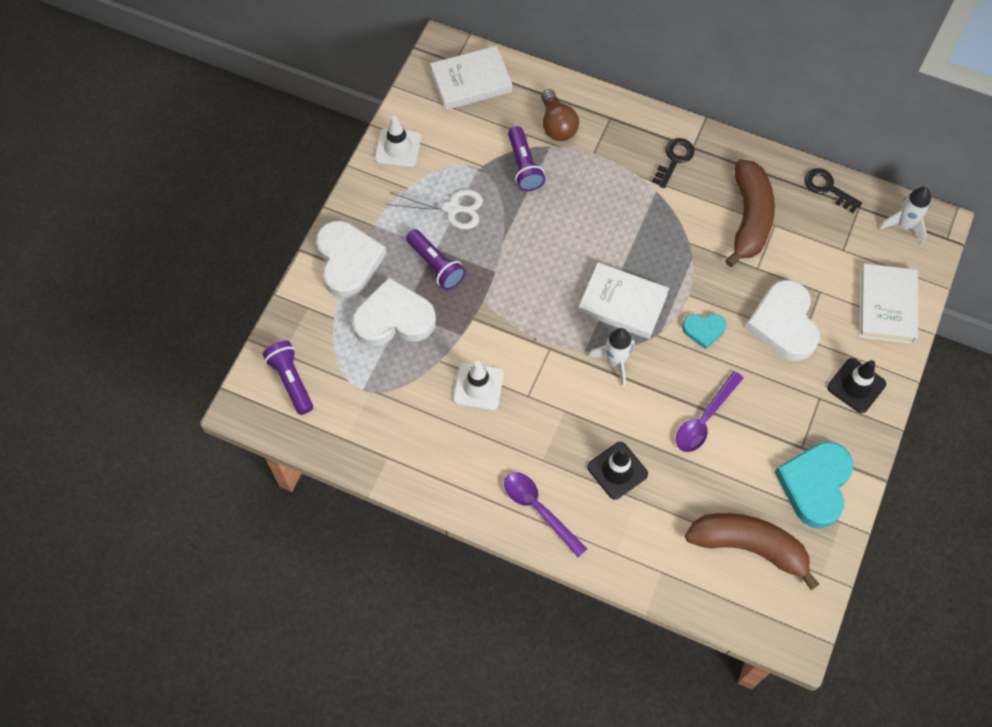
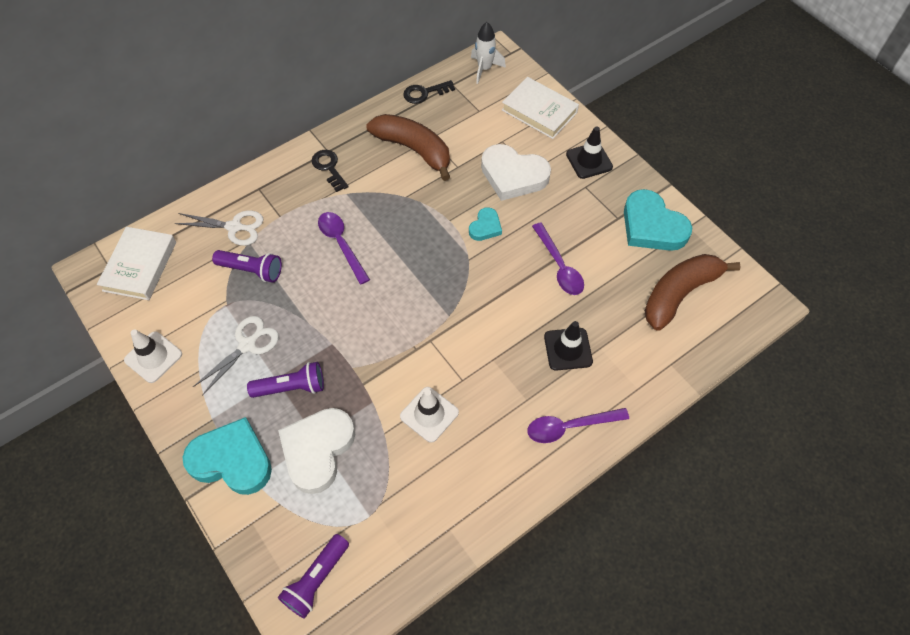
camera: 60 degrees left, 5 degrees down
purple flashlight [263,341,313,415] -> purple flashlight turned 60 degrees counterclockwise [278,534,349,619]
white heart [316,221,387,298] -> turquoise heart [182,417,272,495]
brown light bulb [541,89,579,141] -> white scissors [175,210,264,246]
white book [578,262,669,339] -> none
white rocket [588,328,635,387] -> none
none -> purple spoon [318,212,370,285]

